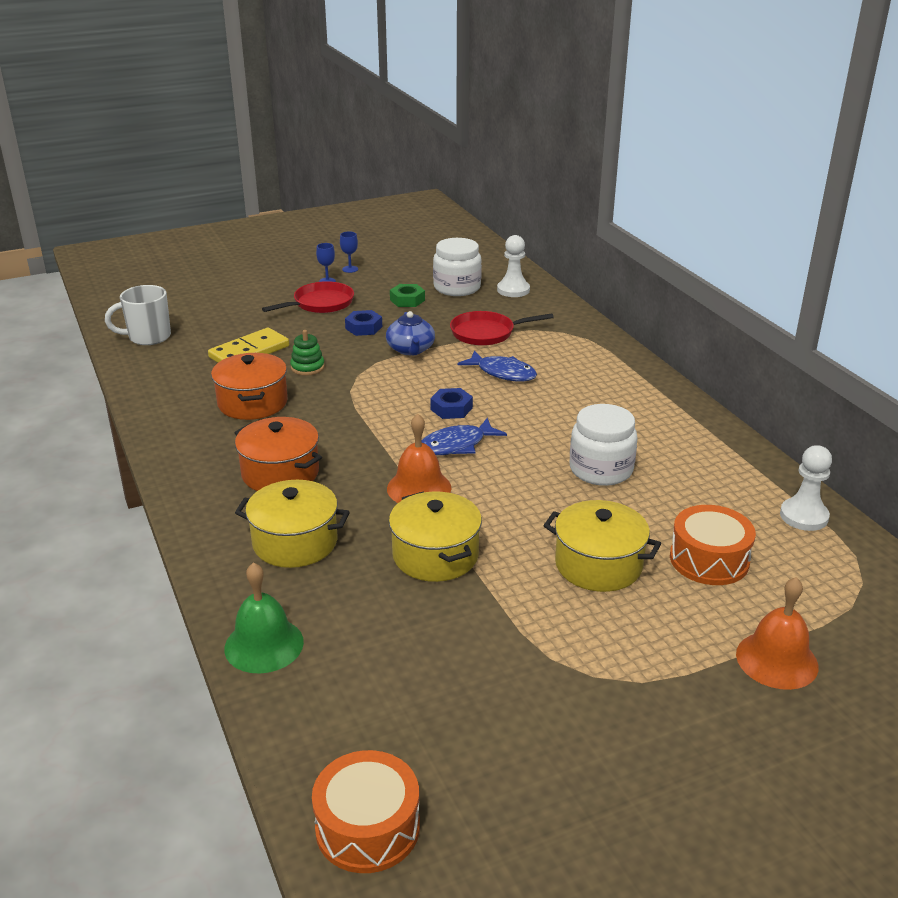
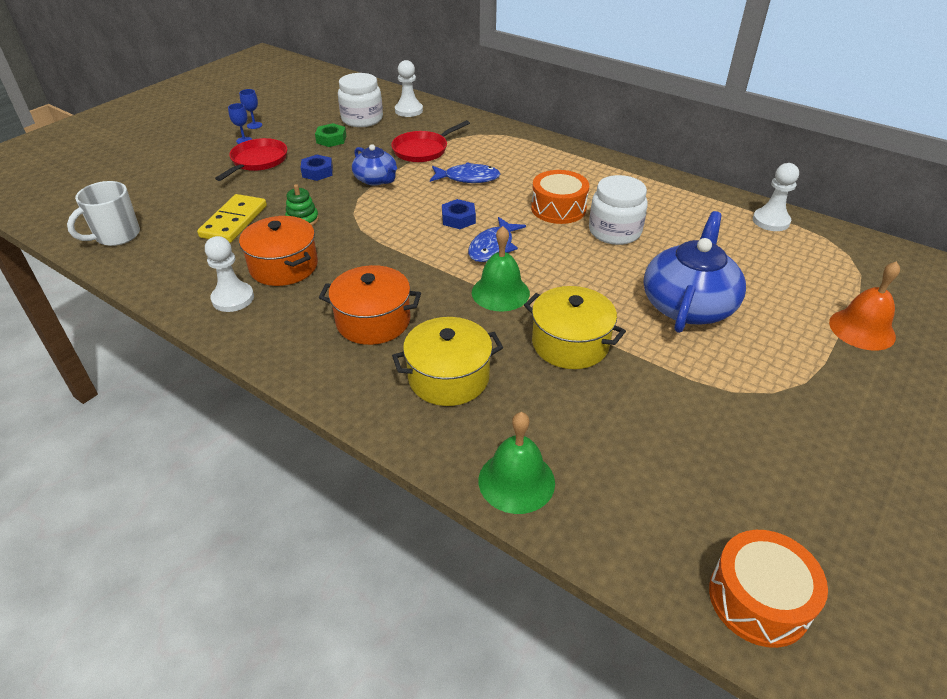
camera: 30 degrees left, 10 degrees up
orange bell [387,414,451,503] -> green bell [472,226,530,311]
yellow pot [543,500,661,592] -> blue teapot [644,211,746,333]
orange drum [670,505,756,585] -> orange drum moved to [531,170,589,224]
none -> white pawn [205,236,254,312]

